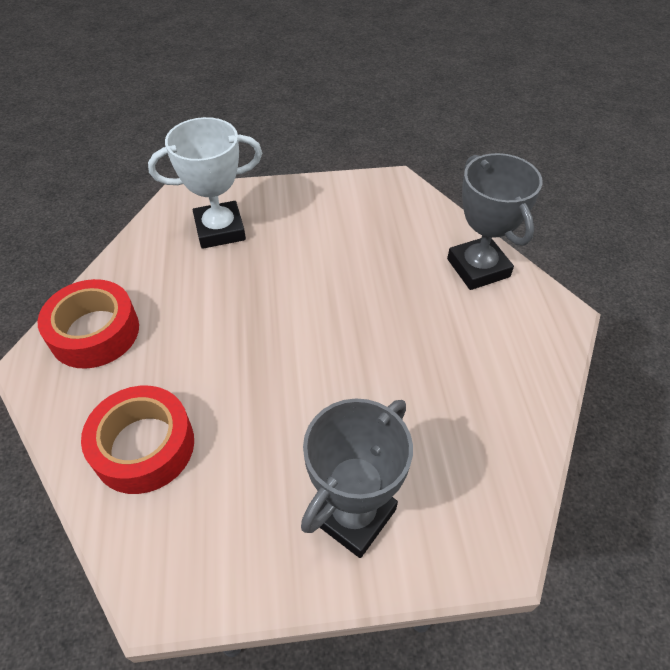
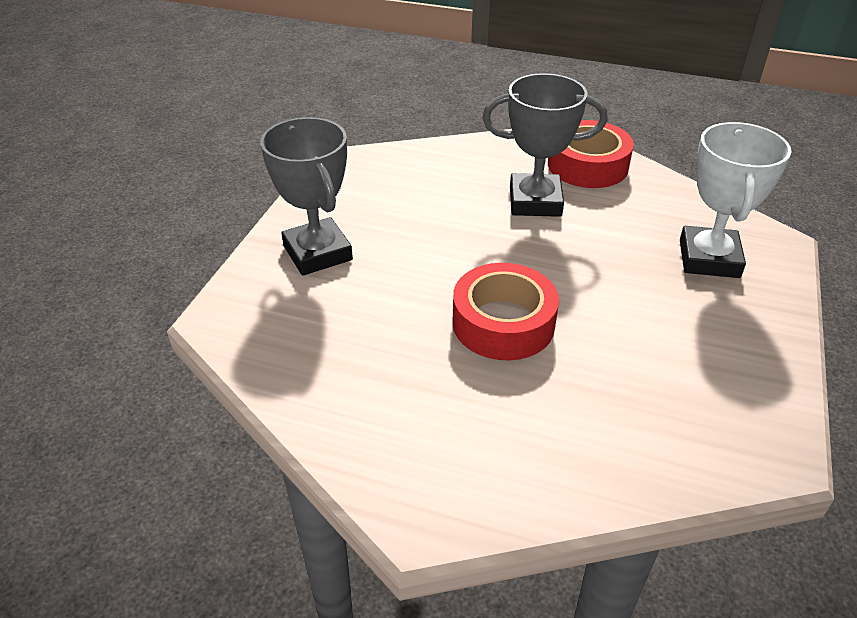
camera: 115 degrees right, 10 degrees down
red tape [81,386,194,494] -> red tape moved to [452,263,559,360]
grey trophy [447,153,543,290] -> grey trophy moved to [482,73,607,217]

